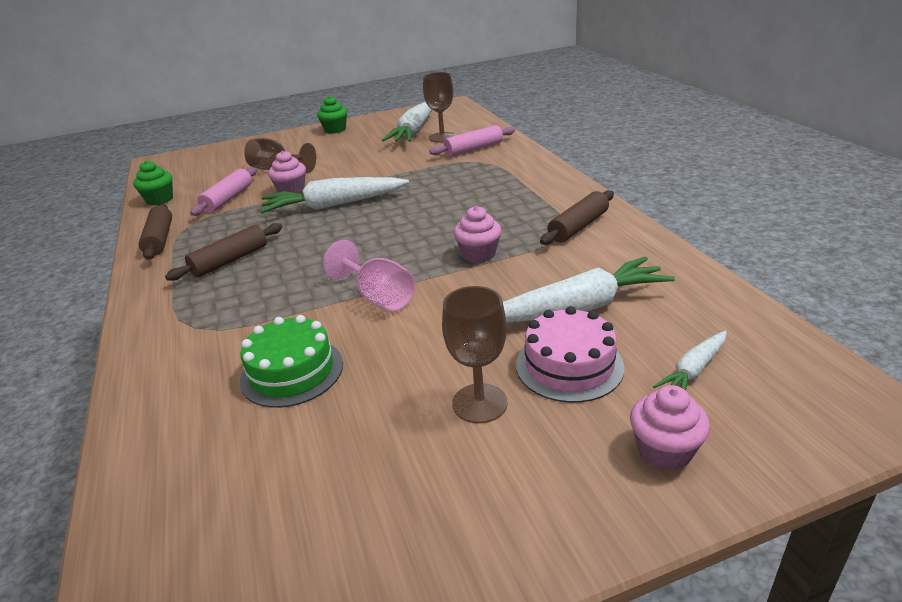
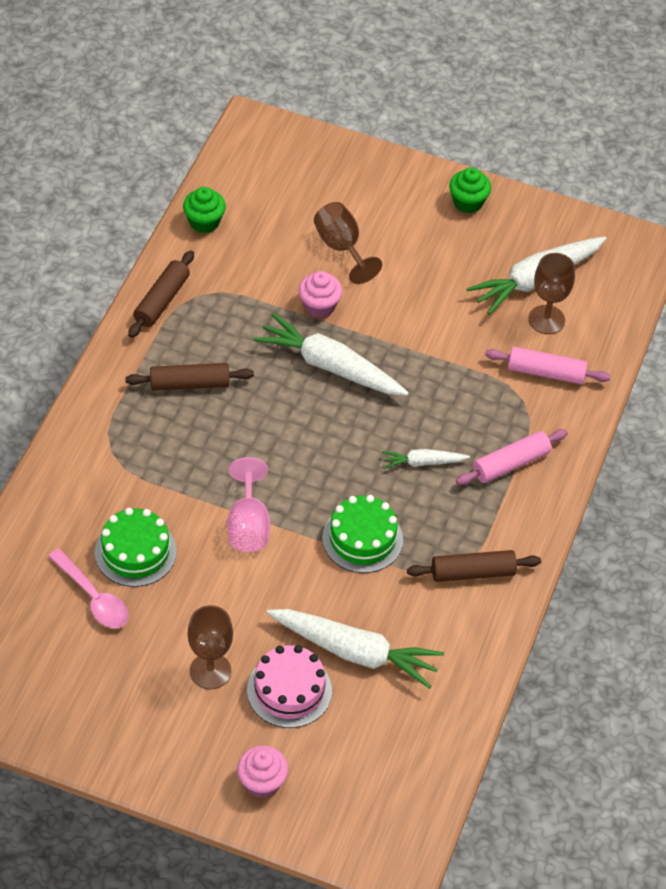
camera: 35 degrees right, 20 degrees up
pink rolling pin [190,167,257,216] -> pink rolling pin moved to [456,429,568,485]
pink cupcake [454,206,501,263] -> green cake [322,495,403,573]
white carrot [653,331,727,391] -> white carrot moved to [382,449,470,469]
none -> pink spoon [48,549,128,628]

